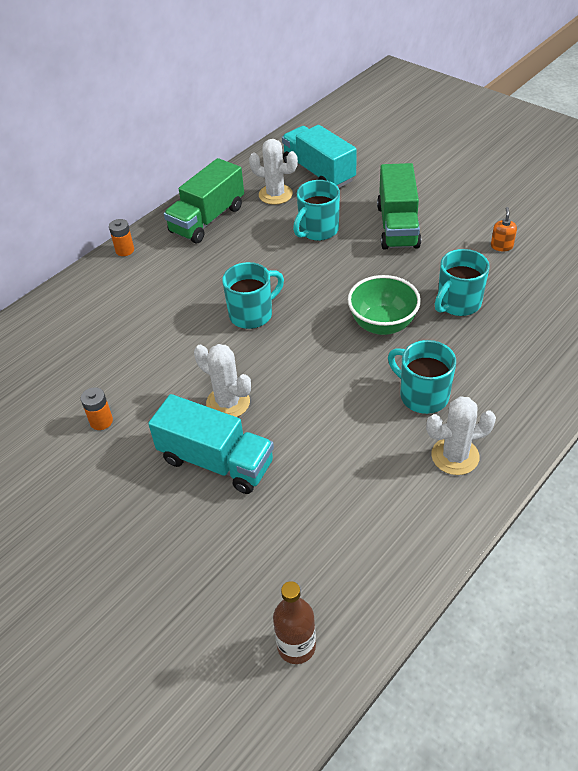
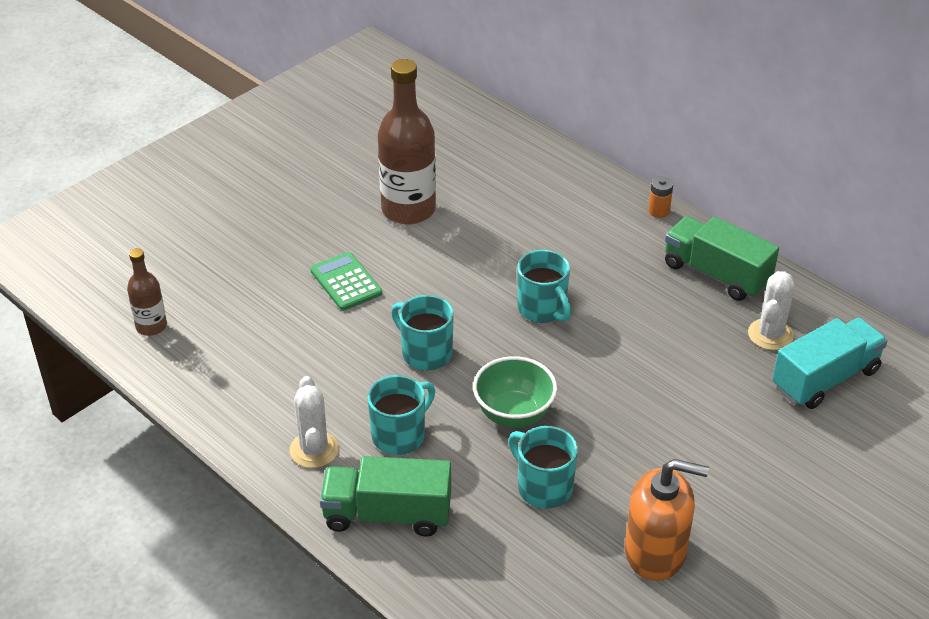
camera: 90 degrees right, 5 degrees down
orange battery [81,387,113,430] -> brown bottle [378,59,436,224]
turquoise truck [148,394,274,494] -> green calculator [310,252,382,311]
white cactus [194,344,251,417] -> none
turquoise mug [293,180,340,241] -> turquoise mug moved to [391,295,454,370]
green truck [377,163,421,250] -> green truck moved to [320,456,451,537]
orange soap dispenser [491,207,517,251] -> orange soap dispenser [625,459,709,581], size x2.45

